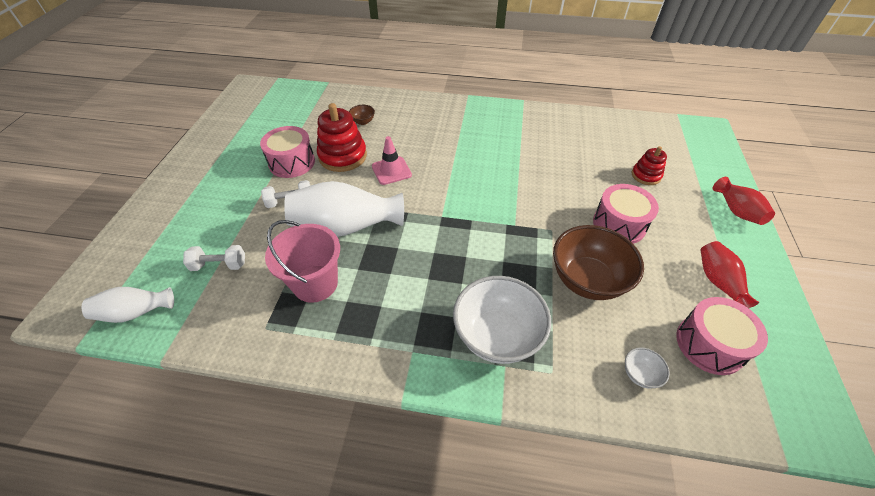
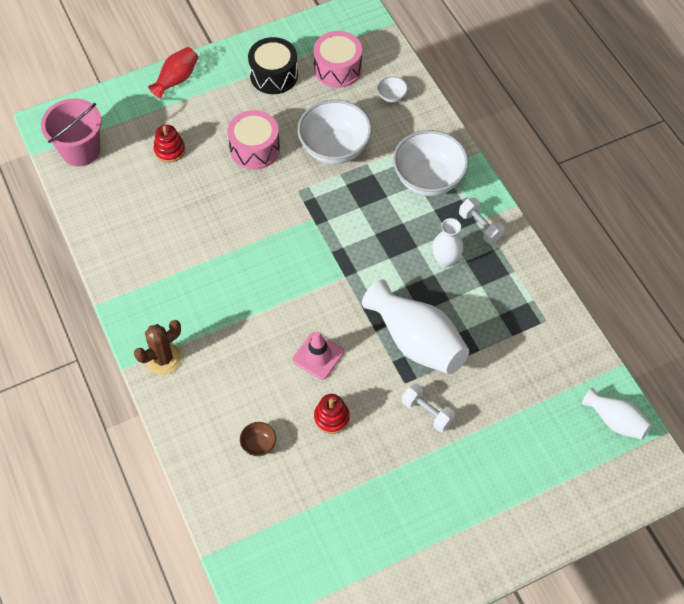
camera: 125 degrees left, 10 degrees up
white dumbbell [183,245,245,271] -> white dumbbell moved to [459,198,504,243]
pink drum [260,126,315,178] -> none
pink bucket [265,220,340,303] -> pink bucket moved to [41,99,102,166]
red stacking toy [317,103,367,172] -> red stacking toy [314,394,350,434], size x0.58
brown bowl [553,225,644,300] -> white bowl [298,100,372,164]
red vase [700,241,759,308] -> black drum [248,37,298,94]
none -> brown cactus [134,320,182,375]
none -> white vase [432,218,463,268]

